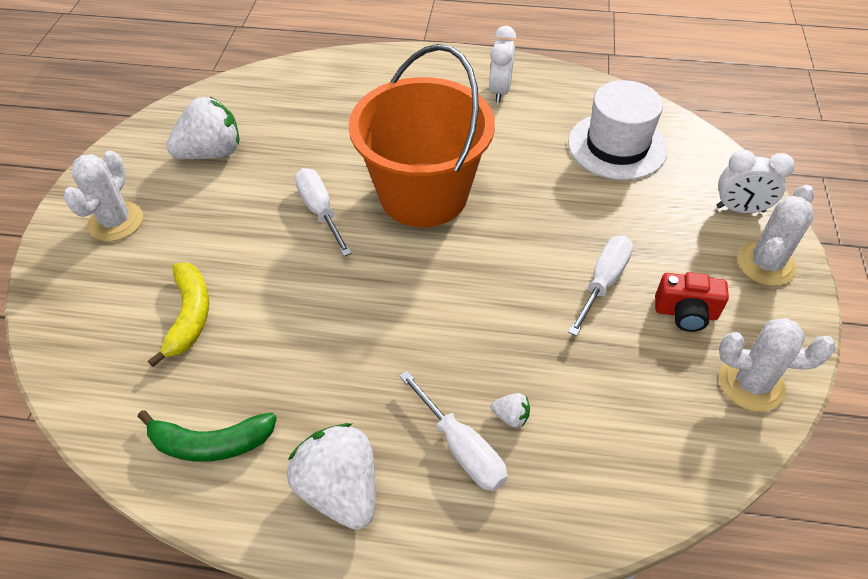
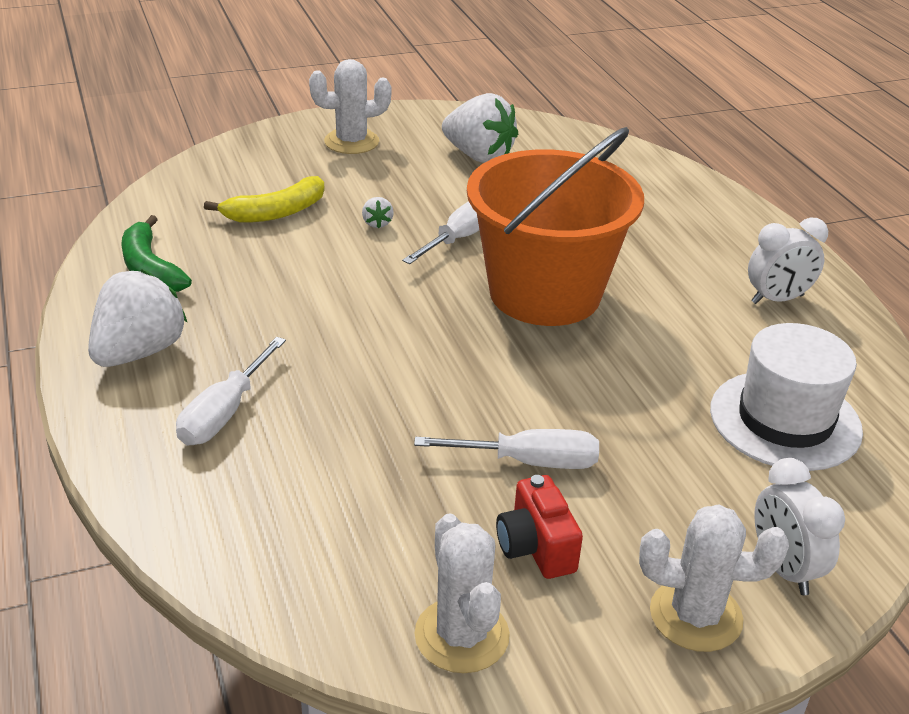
camera: 60 degrees right, 15 degrees down
white strawberry [491,393,530,428] -> white strawberry moved to [362,197,394,228]

